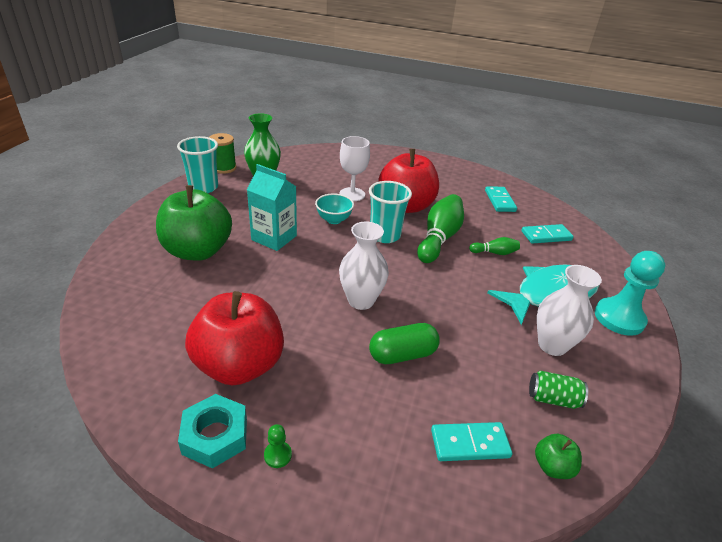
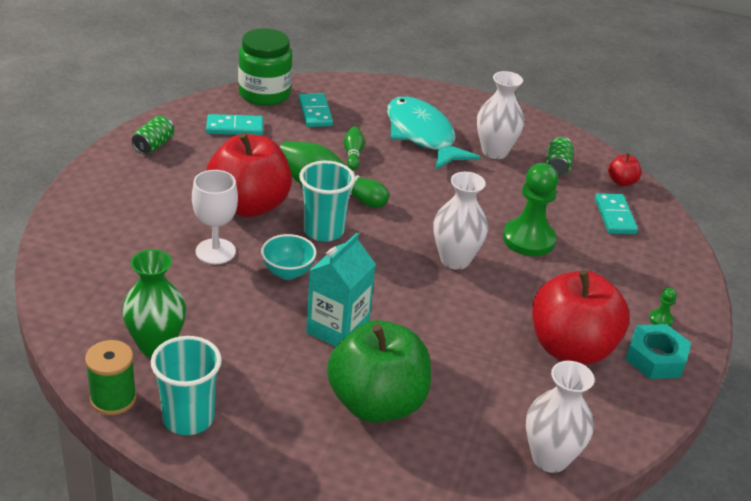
camera: 90 degrees left, 0 degrees up
green capsule [369,323,440,364] -> green pawn [503,163,558,256]
green apple [535,434,582,479] -> red apple [608,153,641,186]
turquoise pawn [595,251,665,336] -> none
none -> green can [132,116,174,154]
none -> green jar [238,28,292,106]
none -> white vase [526,361,595,473]

